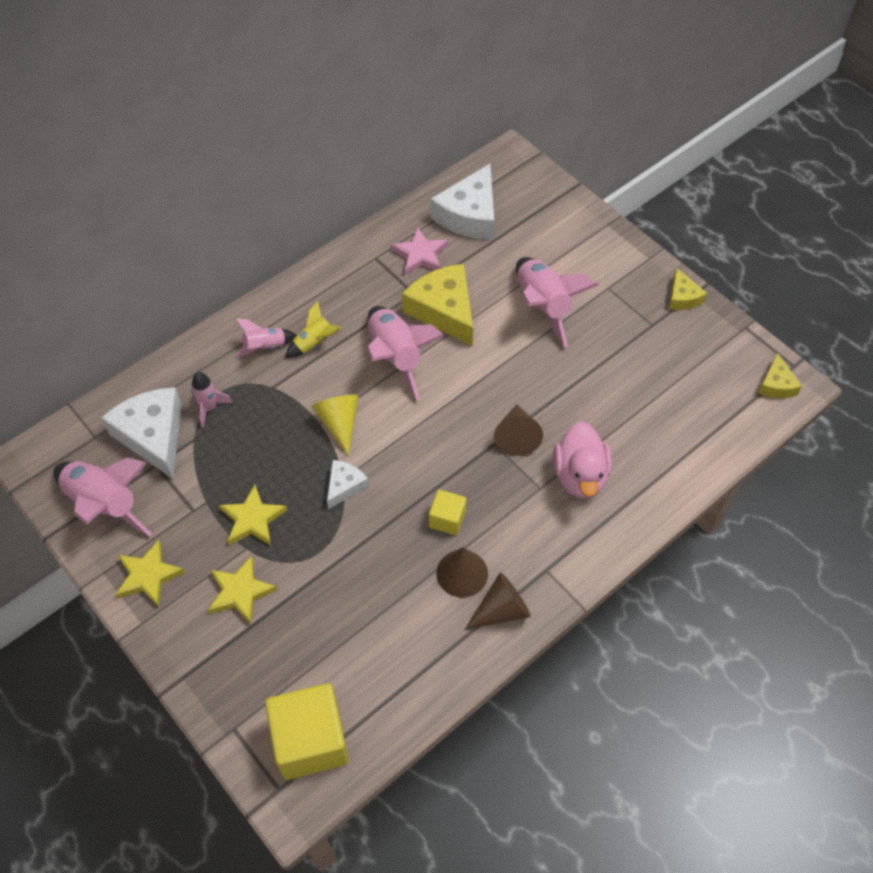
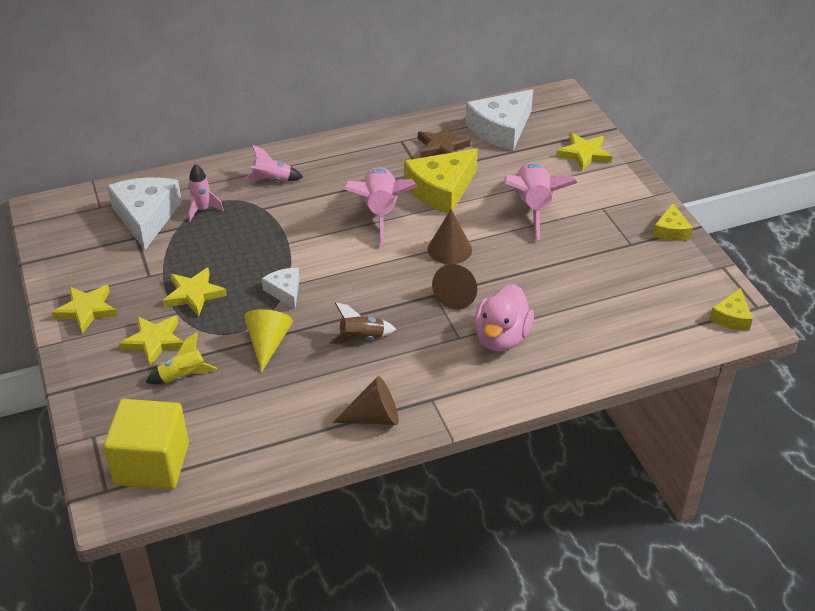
camera: 20 degrees right, 15 degrees down
pink rocket [53,457,152,537] -> none
yellow rocket [286,301,341,358] -> yellow rocket moved to [146,332,217,384]
yellow cone [312,395,359,456] -> yellow cone moved to [244,309,293,372]
white cheese [327,460,369,509] -> white cheese turned 75 degrees counterclockwise [262,268,300,309]
pink star [391,227,448,275] -> brown star [418,125,471,158]
yellow cheese [402,264,473,346] -> yellow cheese turned 120 degrees counterclockwise [404,148,478,214]
yellow cube [429,490,467,535] -> brown rocket [329,302,396,344]
brown cone [436,547,488,598] -> brown cone moved to [428,209,472,264]
none -> yellow star [556,133,612,171]

